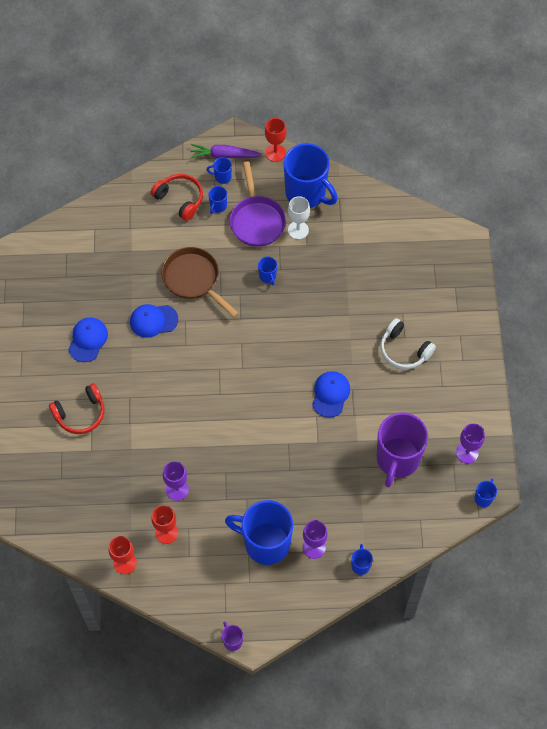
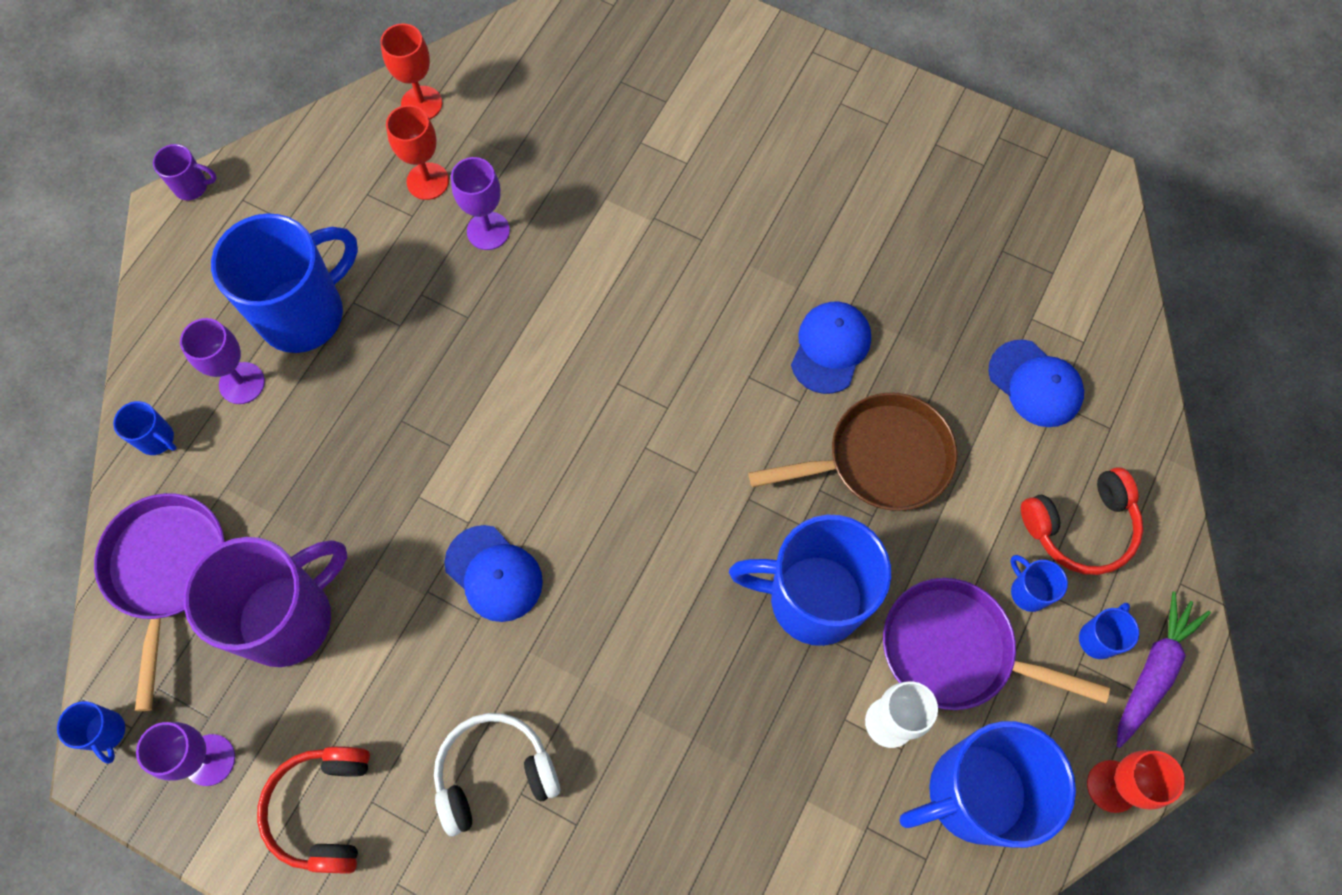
camera: 120 degrees right, 5 degrees up
red headphones [49,383,105,434] -> red headphones moved to [257,746,370,874]
blue cap [68,317,108,362] -> blue cap moved to [989,340,1084,427]
blue mug [258,257,277,285] -> blue mug [729,515,891,646], size x2.42
purple mug [377,413,428,488] -> purple mug turned 90 degrees clockwise [184,537,347,667]
none -> purple pan [94,493,225,711]

